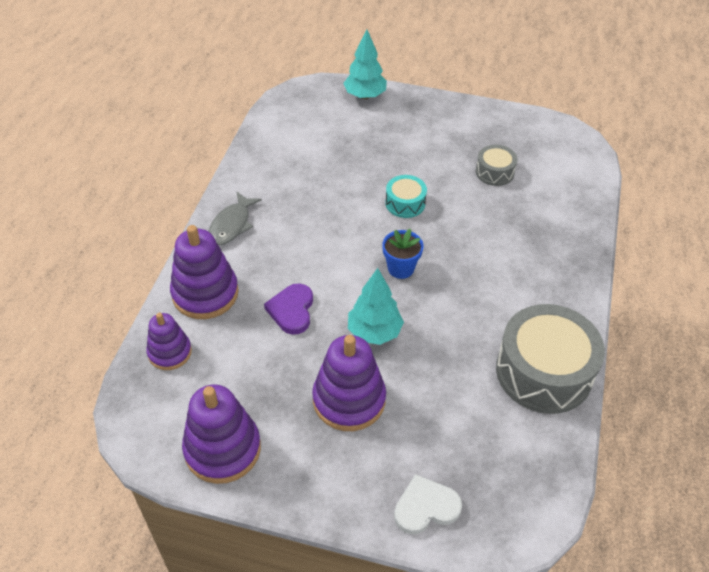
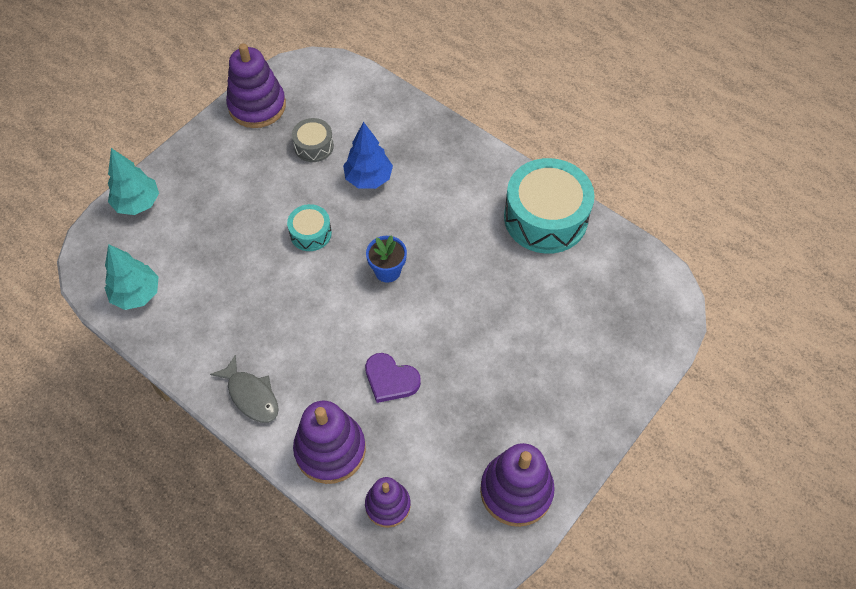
camera: 65 degrees left, 10 degrees up
purple stacking toy [312,335,386,431] -> purple stacking toy moved to [226,43,286,128]
turquoise tree [348,268,404,345] -> turquoise tree moved to [105,244,159,310]
white heart [394,474,462,535] -> none
grey drum [496,304,605,414] -> turquoise drum [504,158,595,254]
none -> blue tree [343,122,393,189]

